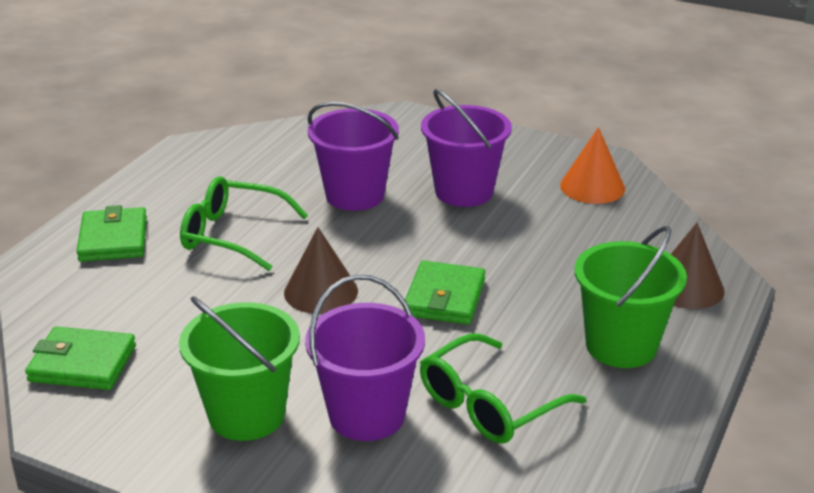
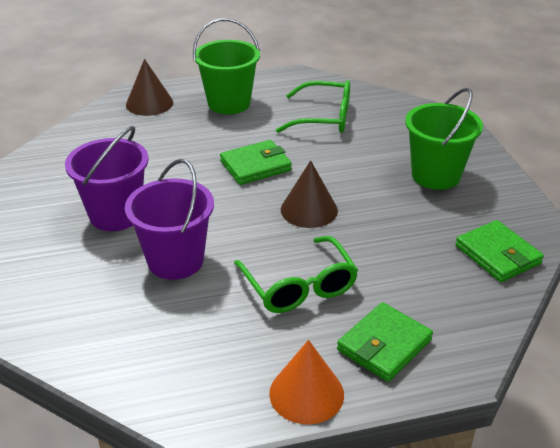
camera: 130 degrees left, 5 degrees up
purple bucket [305,275,425,441] -> none
orange cone [560,127,625,204] -> orange cone moved to [269,340,344,424]

